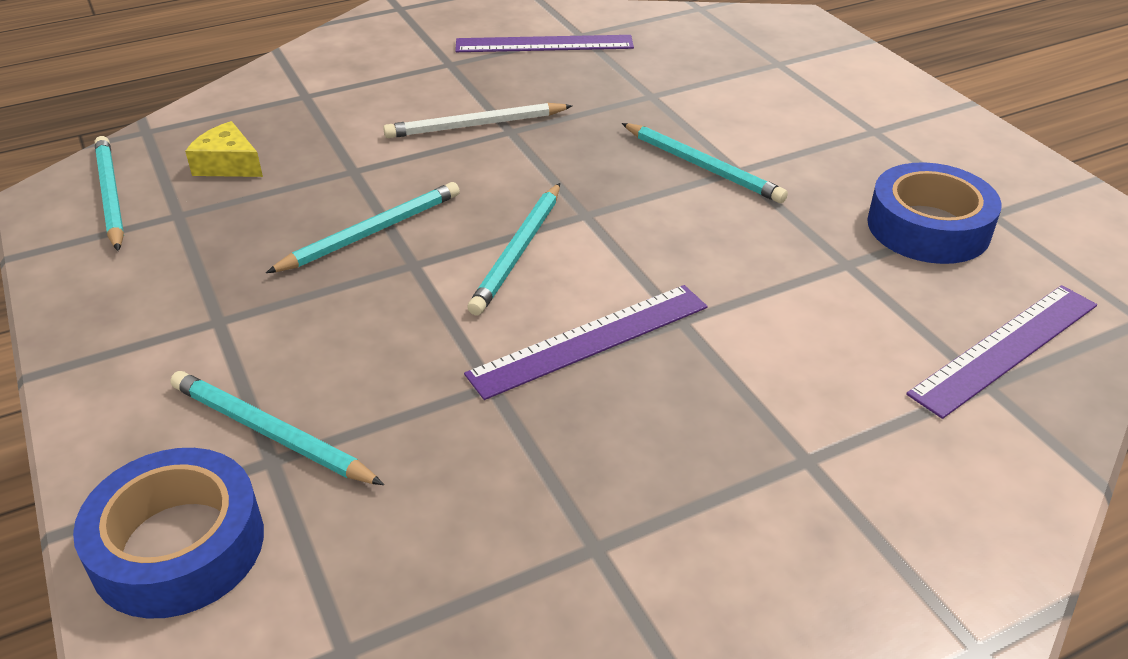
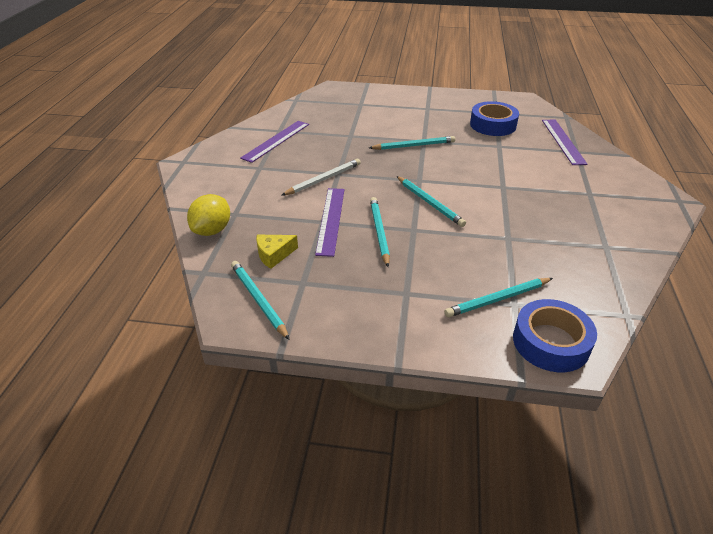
camera: 55 degrees left, 0 degrees up
turquoise pencil [95,136,124,251] -> turquoise pencil turned 45 degrees clockwise [231,261,290,340]
white pencil [383,103,572,138] -> white pencil turned 150 degrees counterclockwise [281,159,361,196]
purple ruler [464,285,708,400] -> purple ruler moved to [315,188,344,257]
none -> yellow lemon [187,194,230,236]

